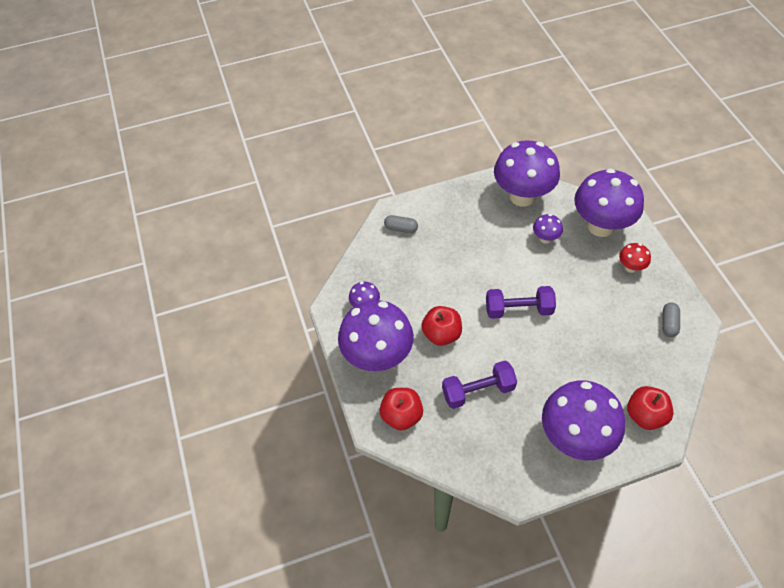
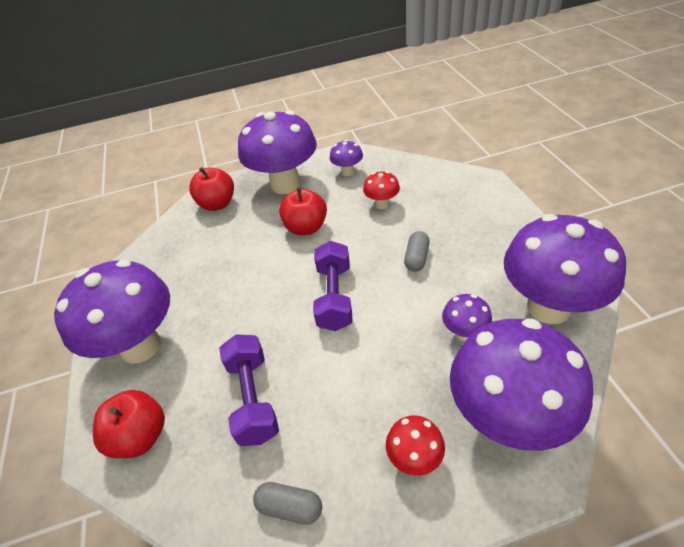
camera: 95 degrees right, 10 degrees down
grey capsule [384,215,418,233] -> grey capsule moved to [404,231,430,272]
purple dumbbell [442,361,517,409] -> purple dumbbell moved to [219,334,279,446]
none -> red mushroom [363,171,400,210]

